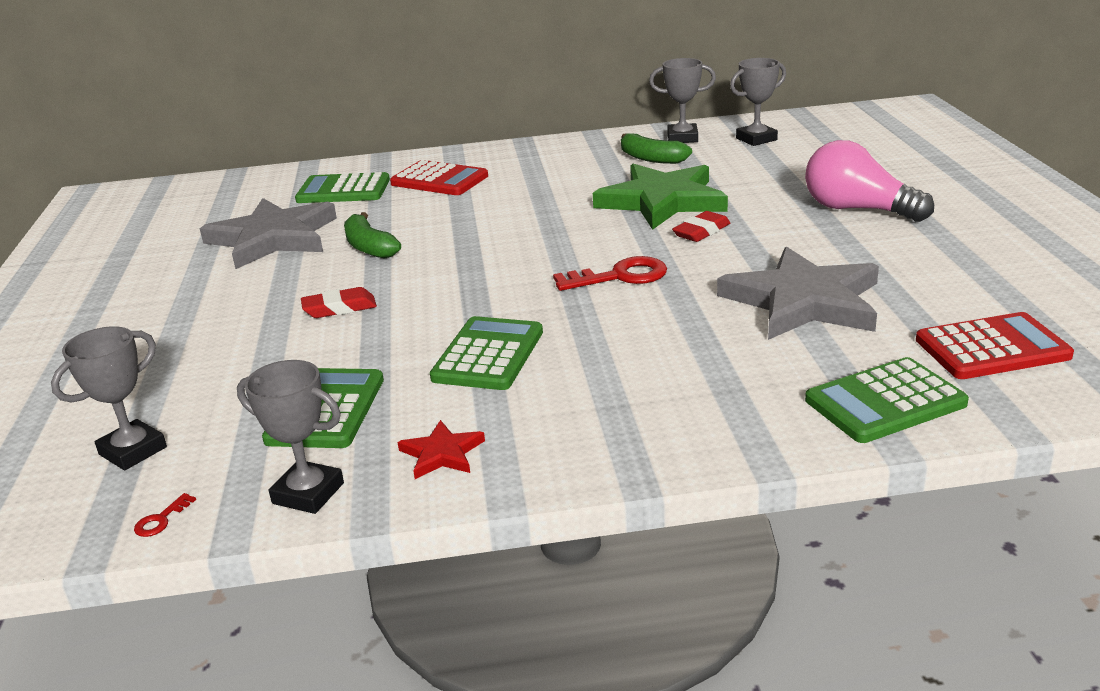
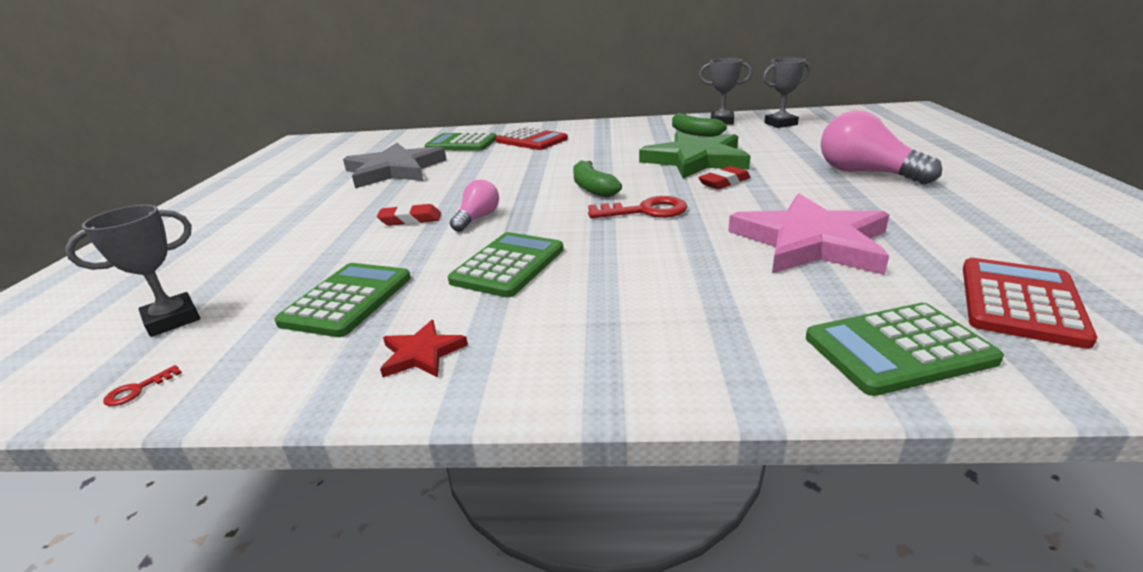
camera: 10 degrees right, 0 degrees up
grey trophy [237,360,344,514] -> none
green banana [344,212,401,259] -> green banana moved to [573,160,622,198]
grey star [717,246,879,340] -> pink star [728,193,889,275]
red calculator [916,312,1074,379] -> red calculator turned 60 degrees counterclockwise [963,258,1097,349]
none -> pink light bulb [450,180,499,232]

